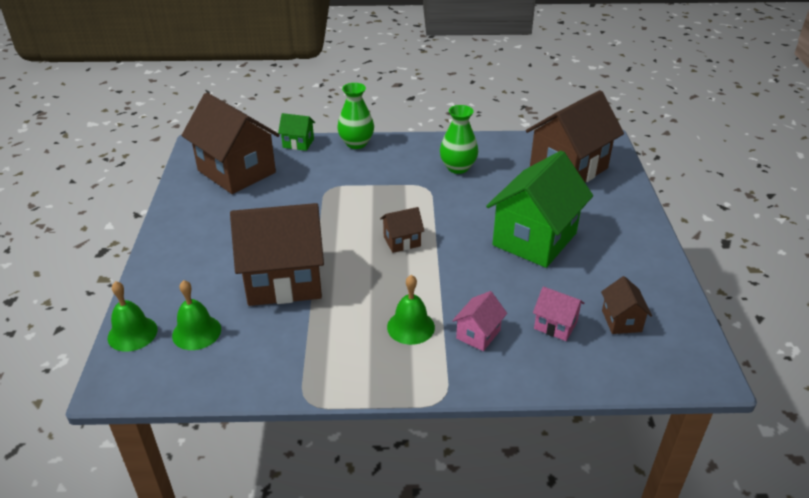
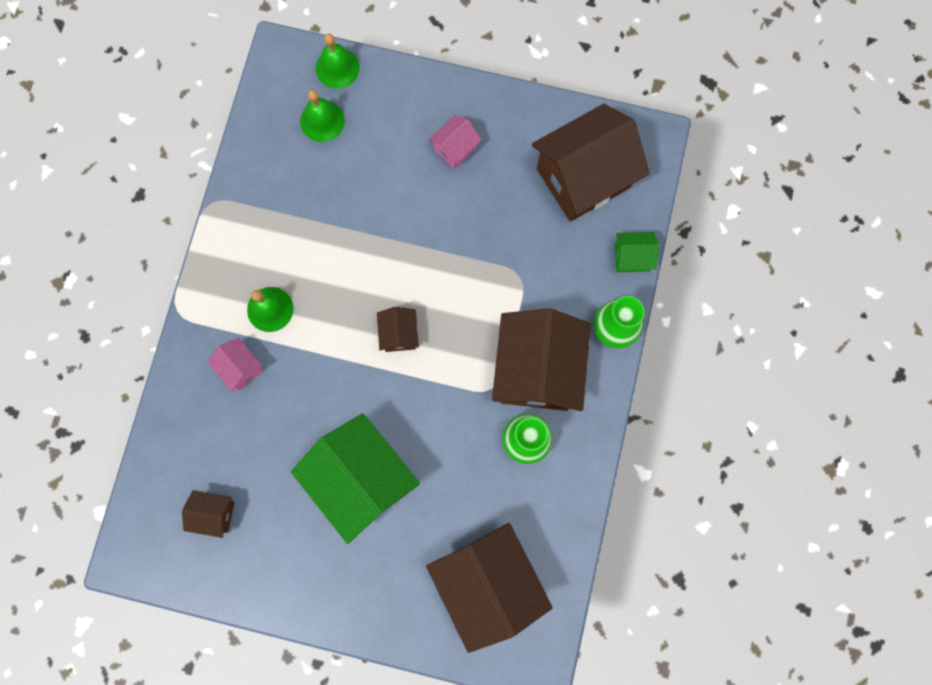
camera: 105 degrees right, 40 degrees up
brown house [230,203,324,306] -> brown house moved to [492,308,591,411]
green house [278,113,315,151] -> green house turned 60 degrees clockwise [615,232,659,272]
pink house [533,286,585,341] -> pink house moved to [429,115,481,169]

